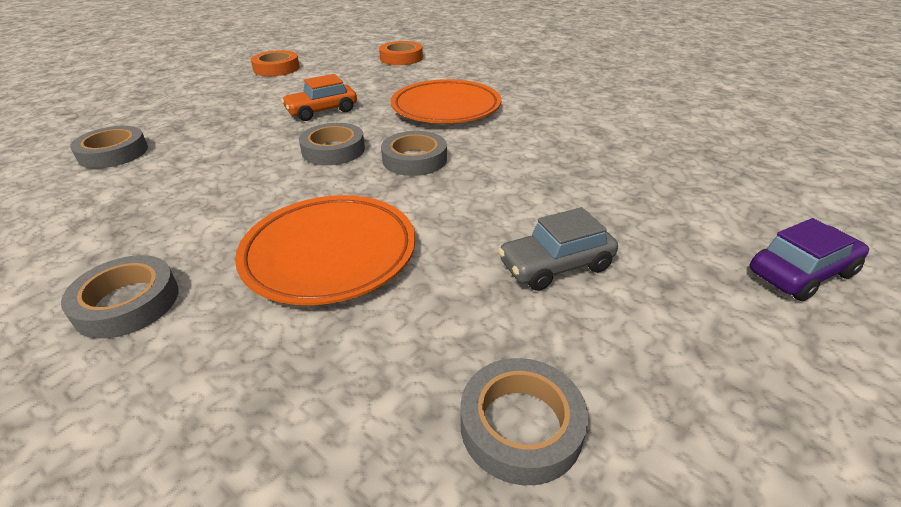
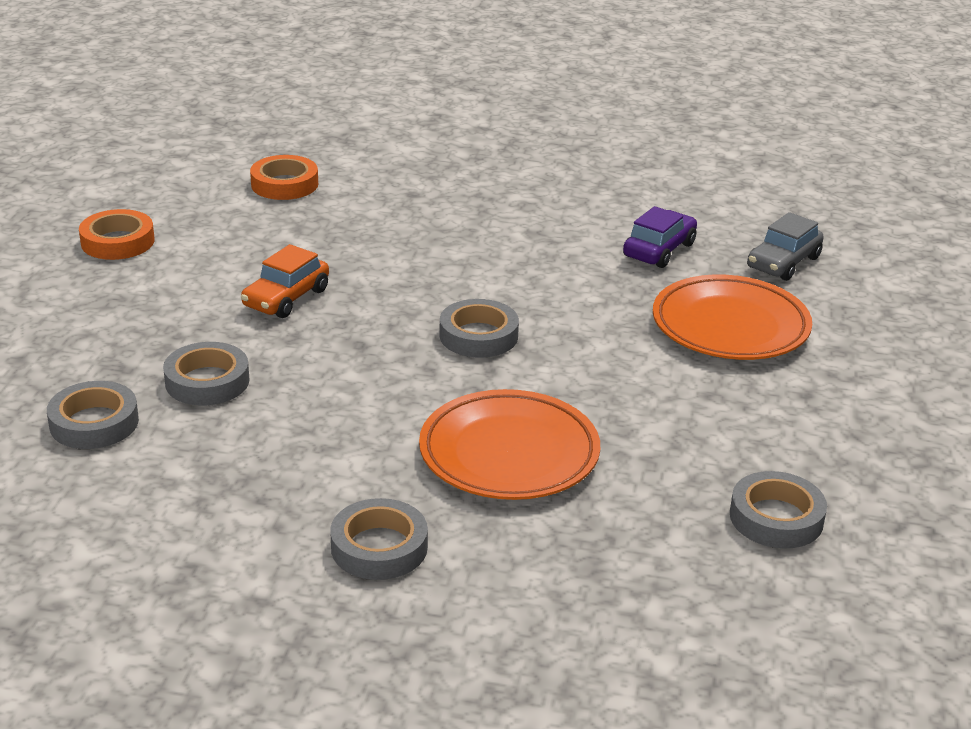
camera: 30 degrees left, 5 degrees down
grey tape [299,123,365,165] -> grey tape moved to [163,342,250,405]
orange plate [391,79,501,123] -> orange plate moved to [653,274,812,360]
grey car [498,207,618,291] -> grey car moved to [747,212,824,281]
purple car [749,218,869,301] -> purple car moved to [623,206,697,268]

